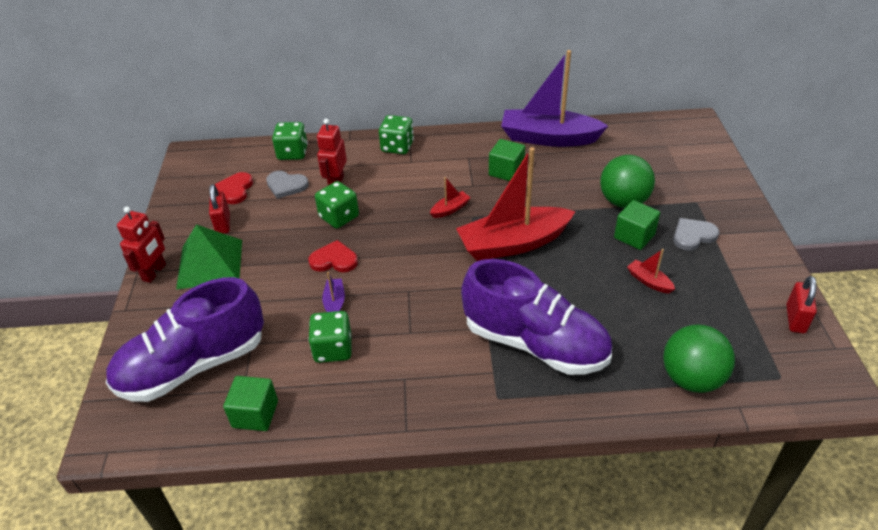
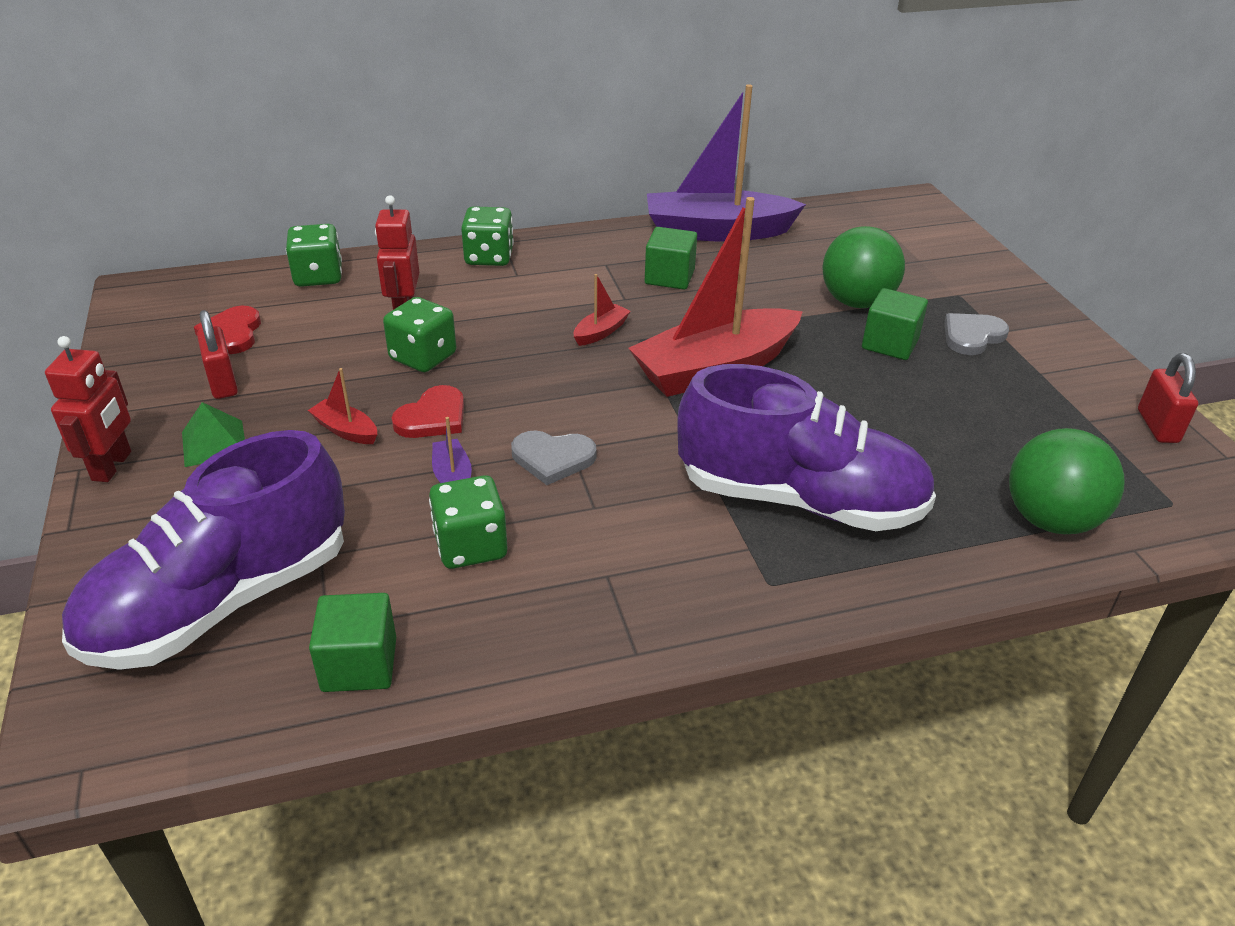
camera: 15 degrees left, 5 degrees down
green pyramid [176,224,242,289] -> green pyramid [182,402,245,467], size x0.55
grey heart [266,171,309,199] -> grey heart moved to [511,431,597,485]
red heart [309,240,358,272] -> red heart turned 135 degrees clockwise [392,385,464,438]
red boat [627,249,675,293] -> red boat moved to [308,368,377,444]

